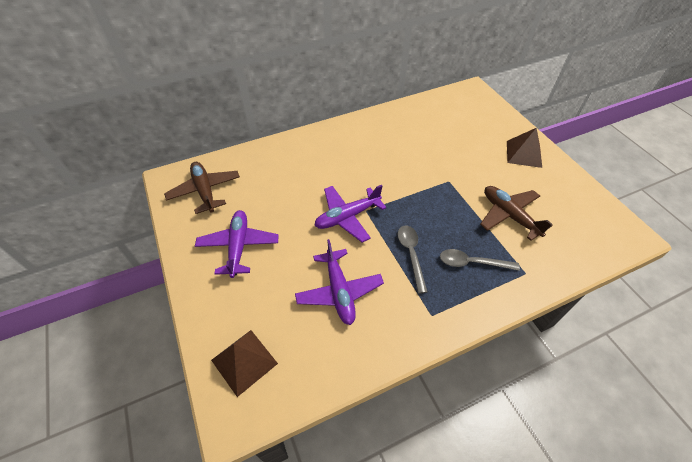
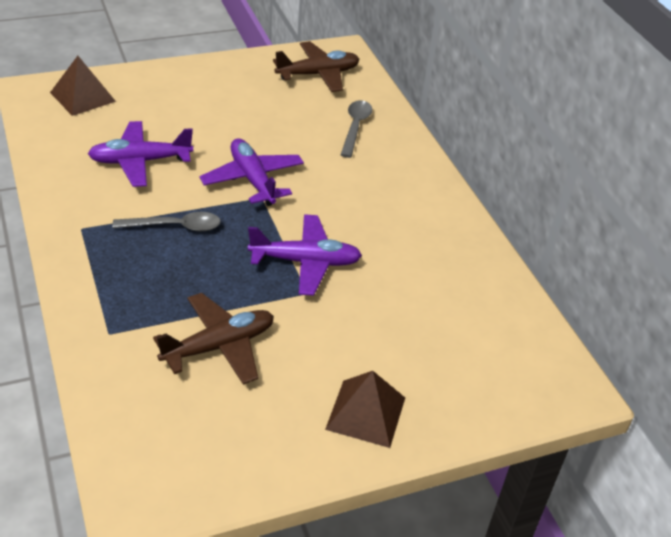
camera: 90 degrees right, 10 degrees down
purple plane [195,210,279,278] -> purple plane moved to [248,214,362,296]
grey spoon [440,249,520,271] -> grey spoon moved to [341,100,372,158]

